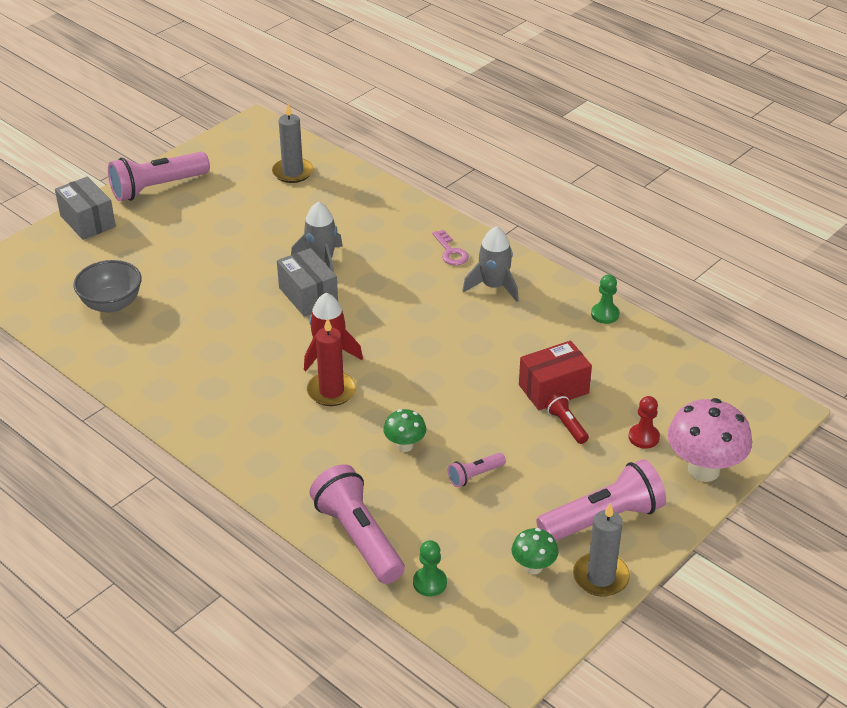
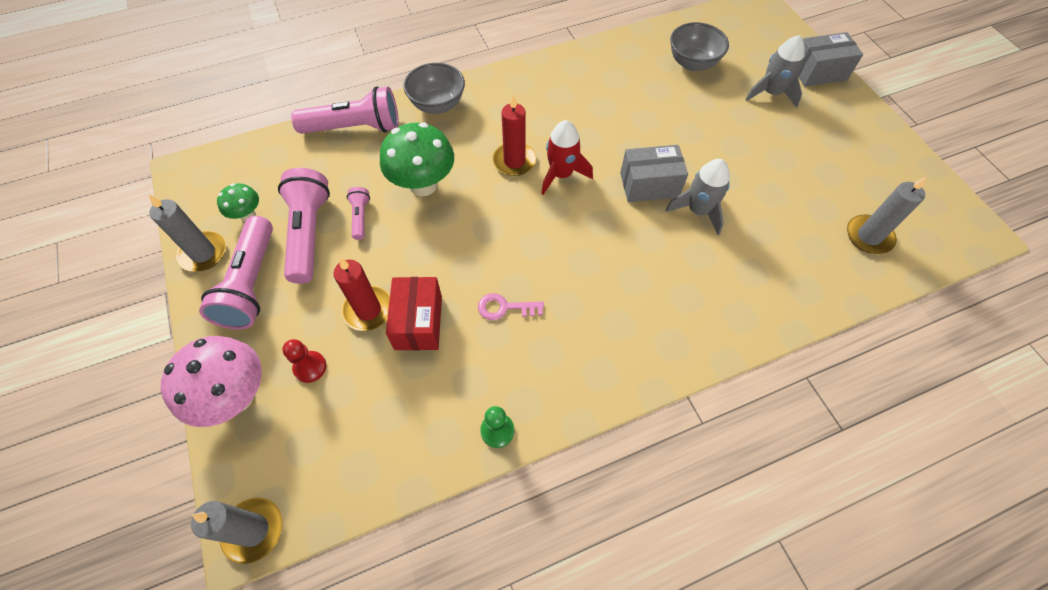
camera: 115 degrees right, 20 degrees up
pink flashlight [108,152,210,201] -> pink flashlight moved to [278,168,330,284]
green mushroom [383,409,426,452] -> green mushroom [380,122,454,196], size x1.90
green pawn [413,540,447,597] -> none
pink key [432,230,469,265] -> pink key moved to [478,293,544,320]
grey rocket [462,226,519,302] -> grey rocket moved to [745,35,805,108]
red flashlight [545,393,589,444] -> red candle [334,258,390,331]
none -> grey candle [191,497,283,564]
none -> grey bowl [404,63,465,114]

